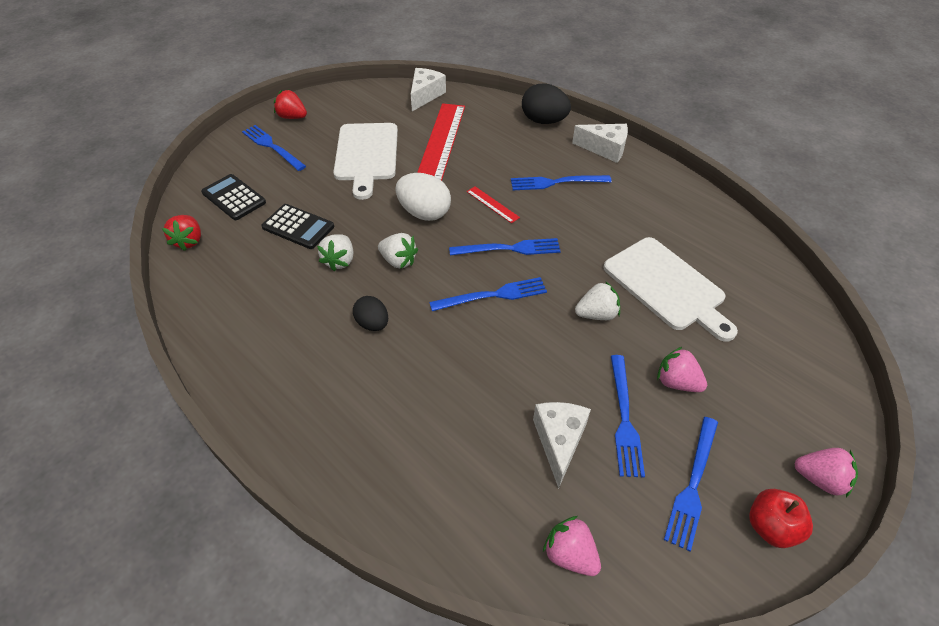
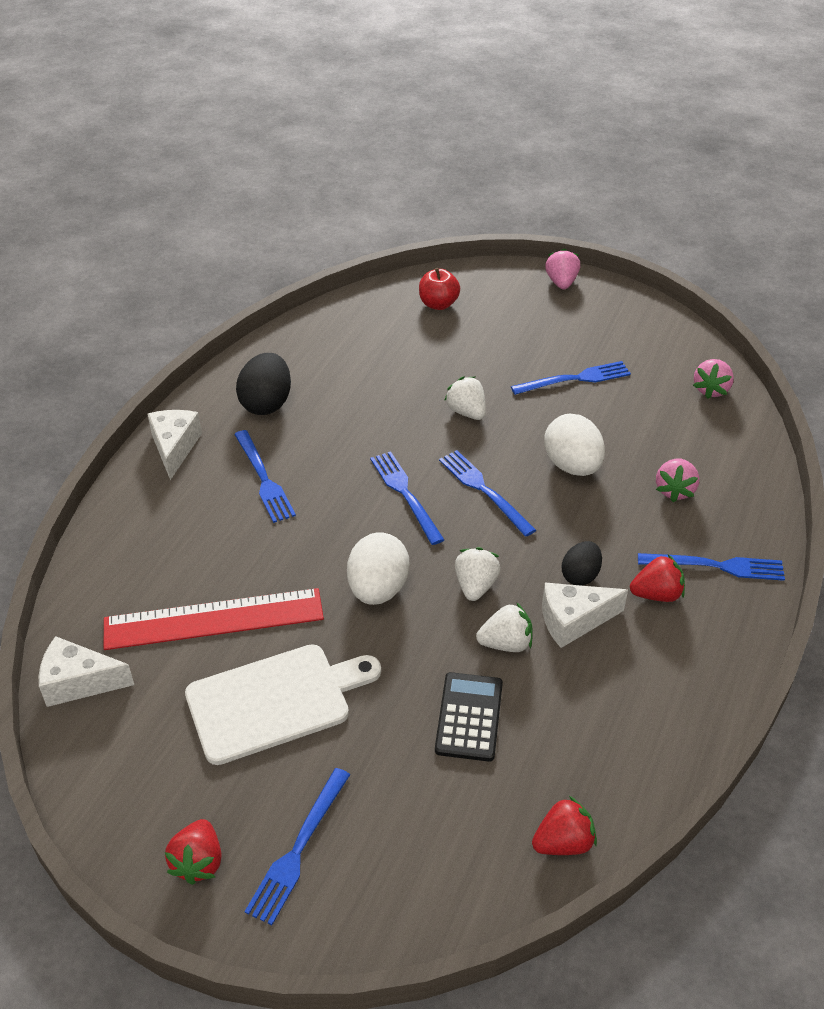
camera: 110 degrees left, 5 degrees down
black calculator [201,174,266,220] -> none
red ruler [467,186,520,223] -> none
black egg [522,83,571,124] -> black egg moved to [236,353,291,415]
white cheese [533,402,591,489] -> white cheese moved to [542,583,628,648]
white cutting board [603,237,738,342] -> none
pink strawberry [657,347,707,392] -> pink strawberry moved to [656,458,699,502]
blue fork [664,417,718,551] -> blue fork moved to [638,553,785,581]
red apple [749,489,813,548] -> red apple moved to [419,268,460,310]
none -> white egg [544,414,605,476]
none -> red strawberry [630,555,685,602]

